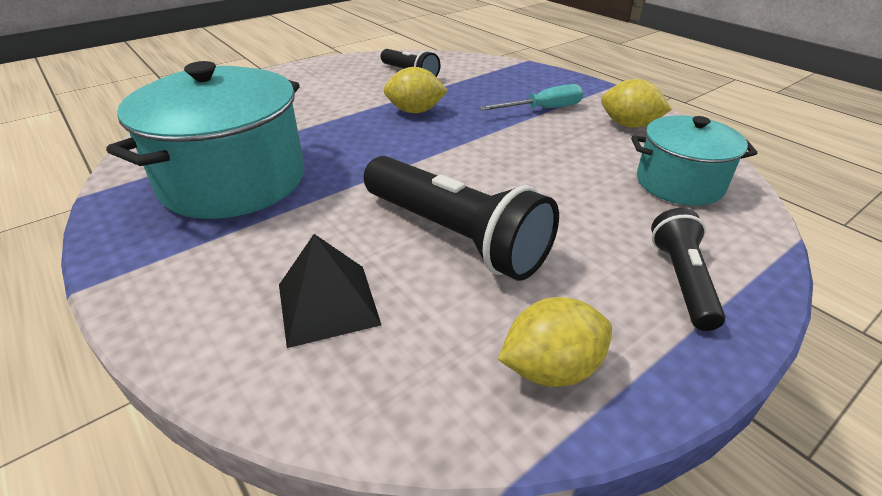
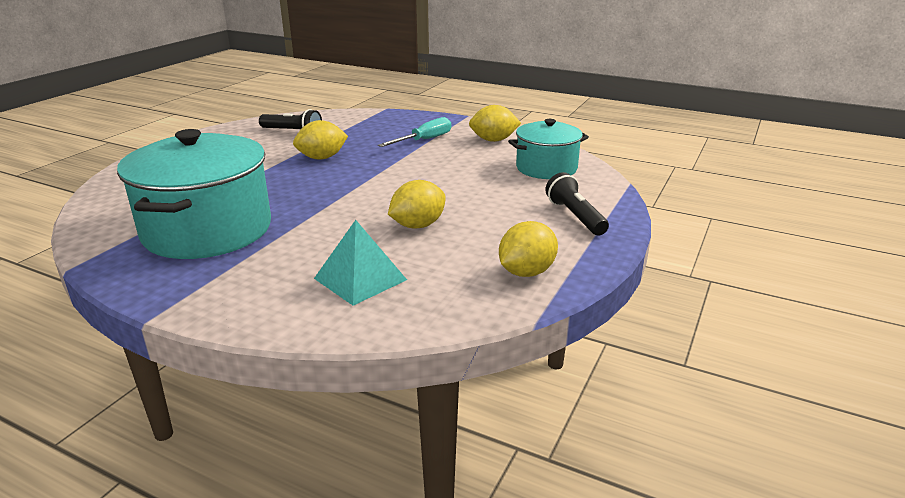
camera: 25 degrees left, 10 degrees down
black pyramid [279,234,381,348] -> turquoise pyramid [314,220,407,306]
black flashlight [363,156,559,281] -> yellow lemon [388,180,446,228]

